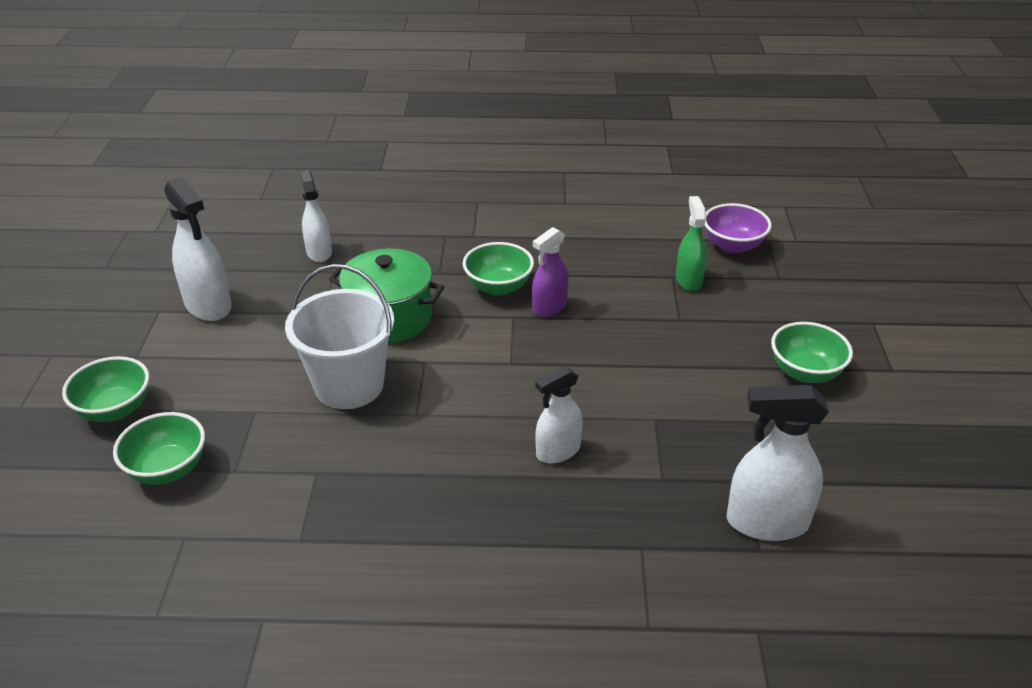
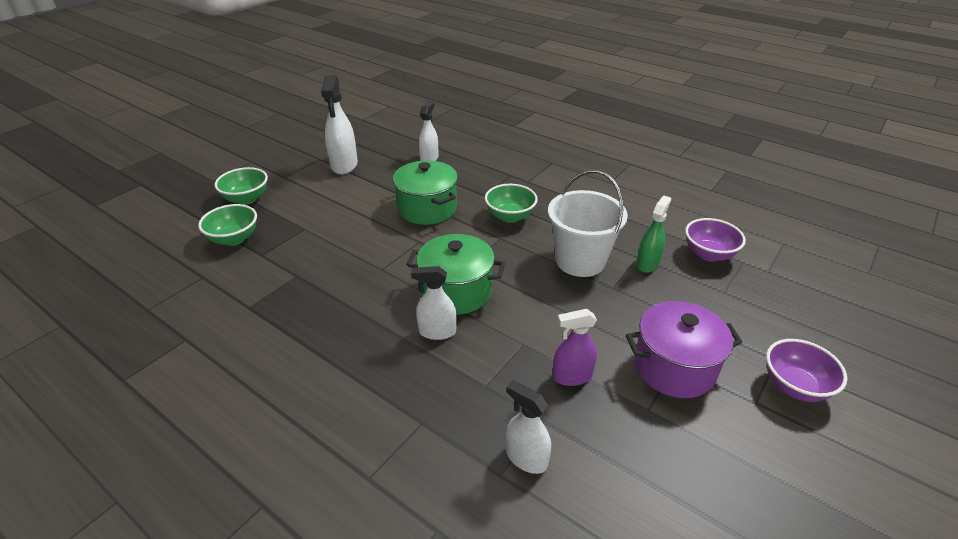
camera: 35 degrees right, 0 degrees up
white bucket [285,264,394,409] -> white bucket moved to [548,170,628,277]
purple spray bottle [532,227,568,317] -> purple spray bottle moved to [552,309,597,386]
white spray bottle [726,385,829,541] -> white spray bottle [506,380,551,474], size x0.64
green bowl [771,322,853,383] -> purple pot [626,301,743,398]
none -> green pot [406,234,505,315]
none -> purple bowl [766,339,847,402]

